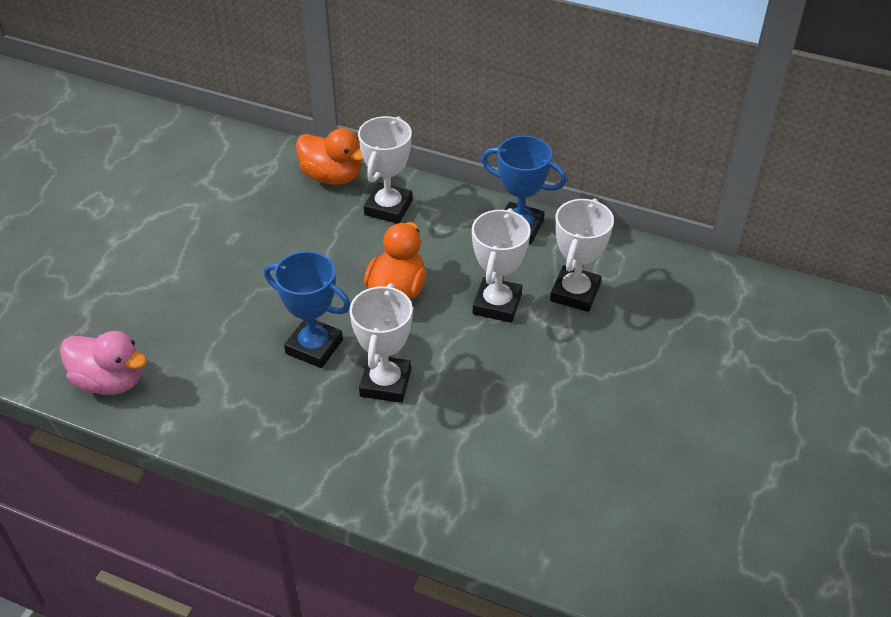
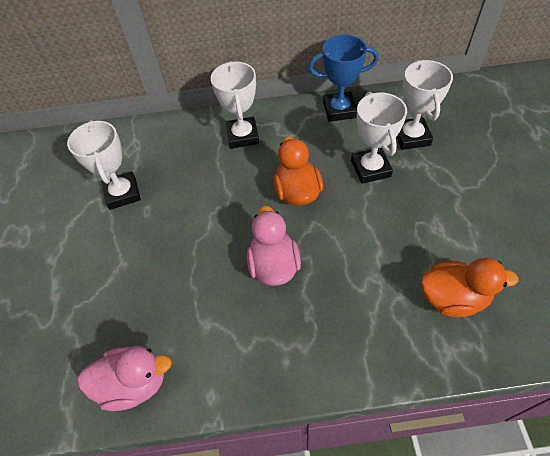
camera: 25 degrees left, 10 degrees up
blue trophy [264,251,351,368] -> pink duck [247,206,301,286]
orange duck [296,128,364,185] -> orange duck moved to [420,258,519,317]
white trophy [349,284,413,403] -> white trophy moved to [67,120,141,210]

